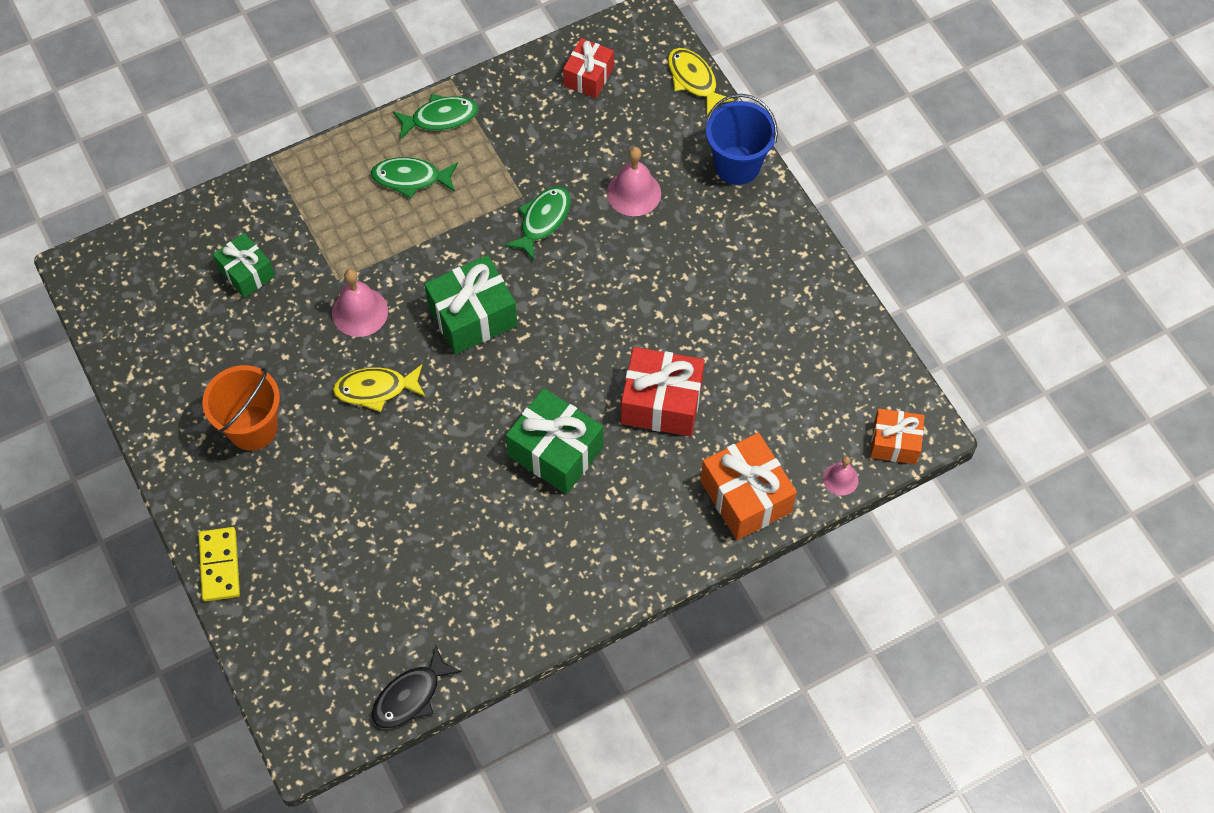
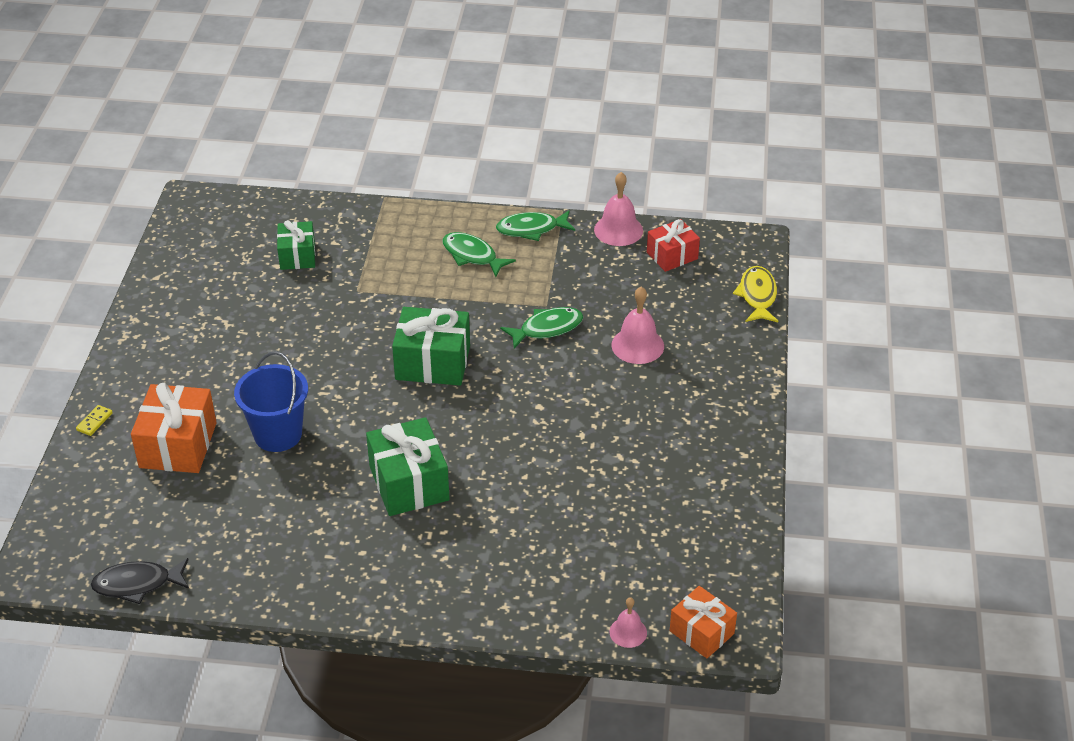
camera: 35 degrees right, 20 degrees down
yellow domino [198,527,240,601] -> yellow domino [76,405,113,436], size x0.54
orange bucket [202,365,280,451] -> none
pink bell [332,269,388,337] -> pink bell moved to [594,172,643,246]
yellow fish [333,364,425,412] -> none
green fish [393,94,478,139] -> green fish turned 150 degrees clockwise [496,210,575,241]
red gift [621,347,705,437] -> none
orange gift [701,433,797,540] -> orange gift moved to [131,383,217,473]
blue bucket [706,94,778,185] -> blue bucket moved to [234,351,308,452]

